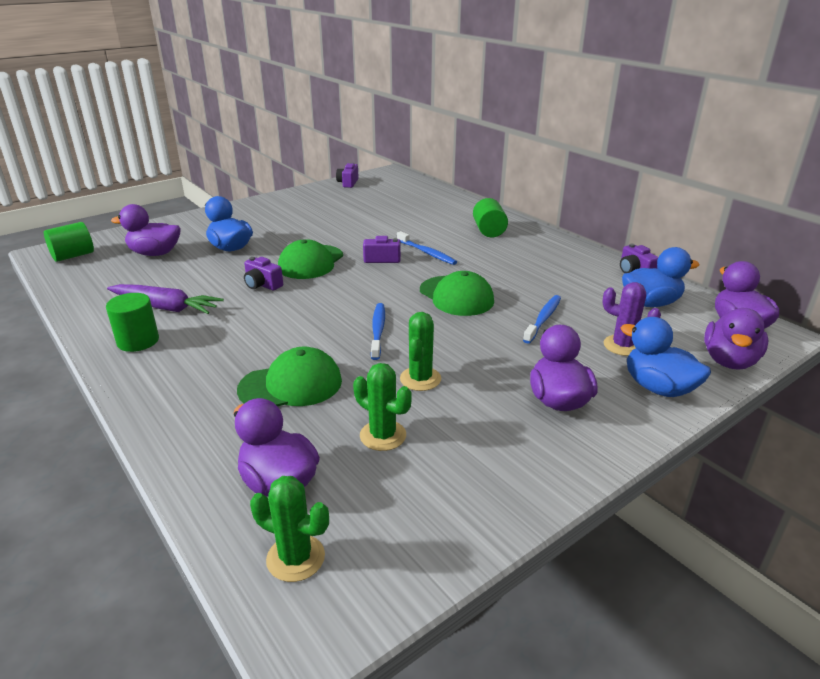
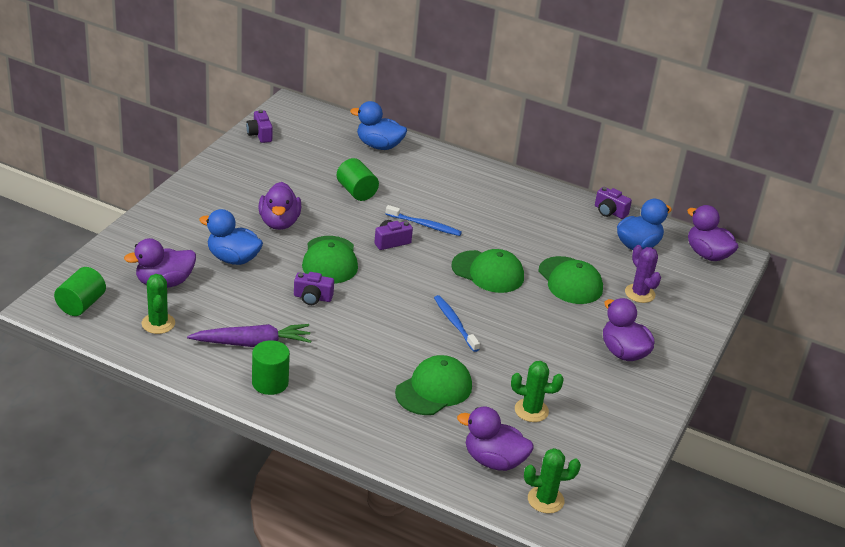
camera: 30 degrees left, 5 degrees up
green cactus [400,312,441,391] -> green cactus moved to [142,274,175,334]
green cylinder [473,198,508,237] -> green cylinder moved to [337,158,379,201]
blue toothbrush [523,295,561,344] -> green cap [538,256,603,304]
purple cactus [602,282,661,356] -> purple cactus turned 60 degrees clockwise [625,245,661,303]
blue duck [620,317,711,397] -> blue duck moved to [350,101,407,150]
purple duck [704,308,769,370] -> purple duck moved to [259,182,301,230]

